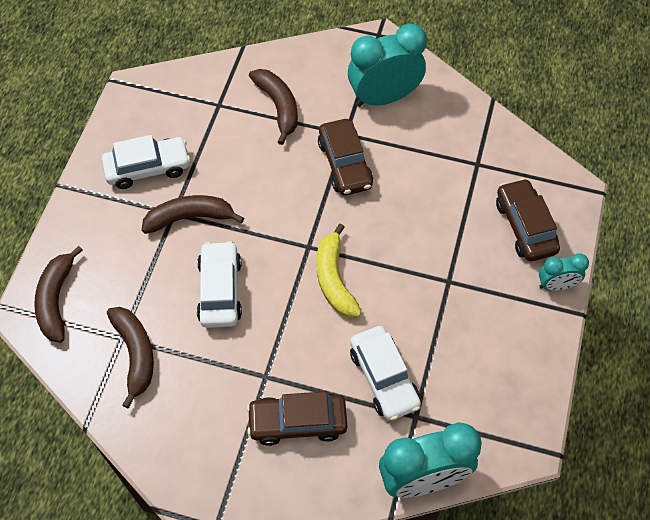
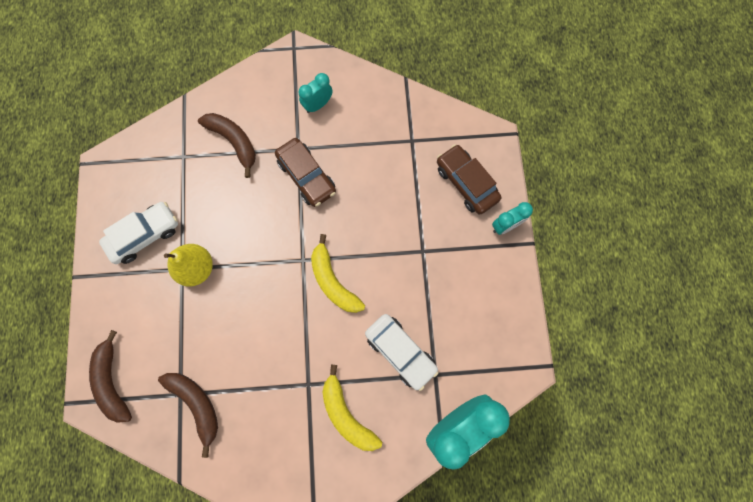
camera: 20 degrees left, 15 degrees up
brown banana [142,195,244,234] -> yellow pear [164,244,213,287]
white car [197,241,242,328] -> none
brown car [247,391,347,446] -> yellow banana [323,365,382,451]
turquoise clock [348,24,427,107] -> turquoise clock [298,73,333,113], size x0.52

